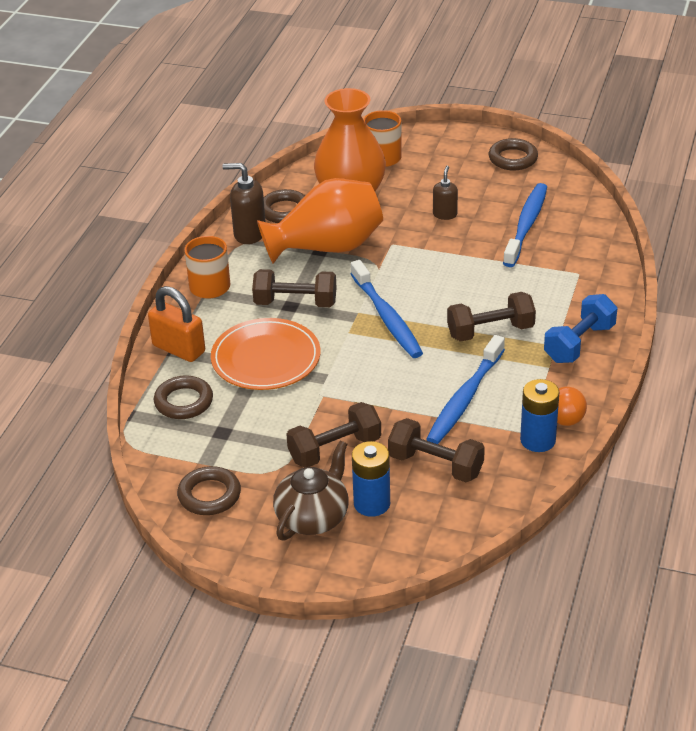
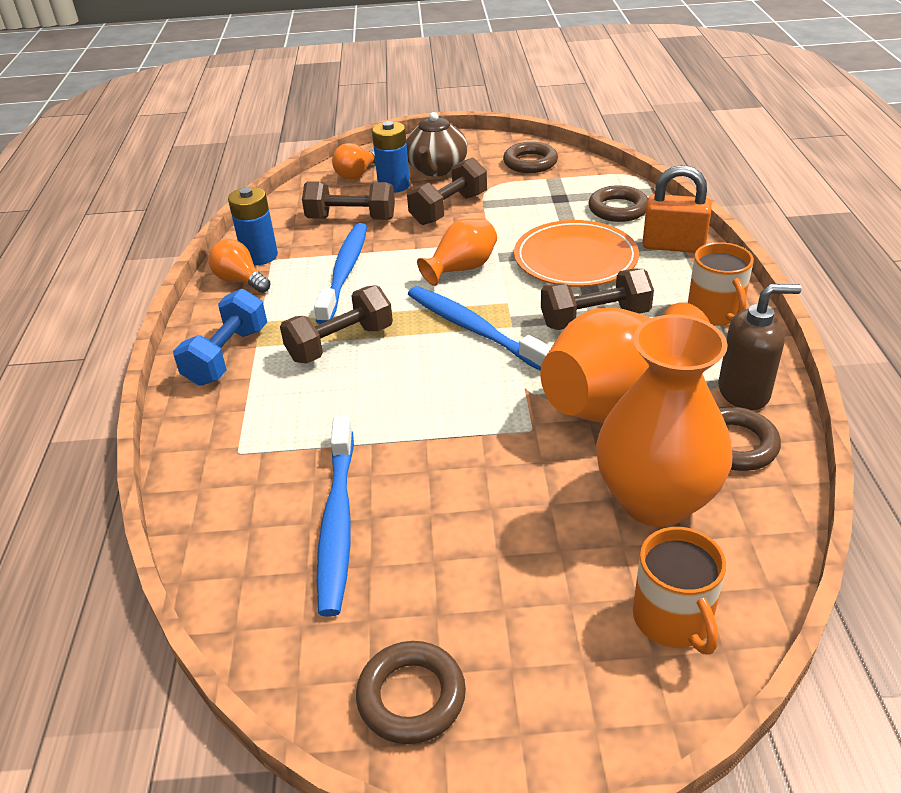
camera: 160 degrees right, 0 degrees up
brown soap dispenser [433,166,458,220] -> none
none -> orange light bulb [332,143,375,180]
none -> orange vase [417,218,497,286]

